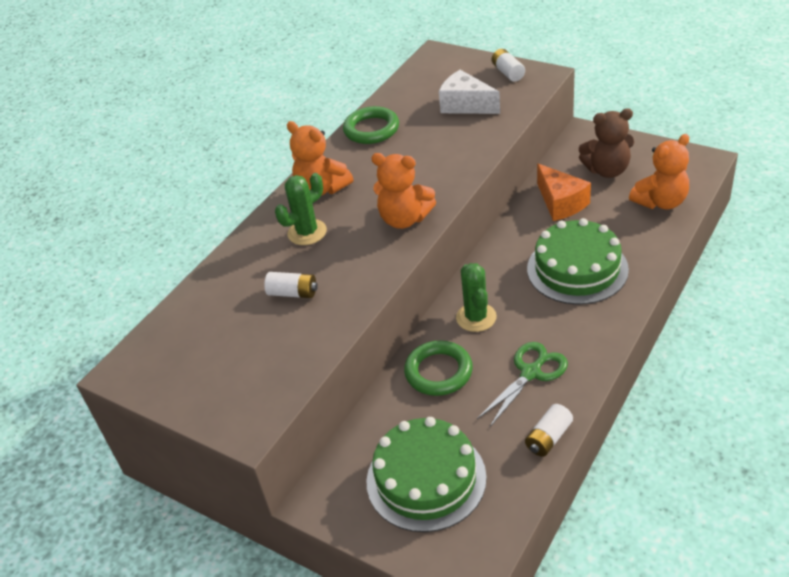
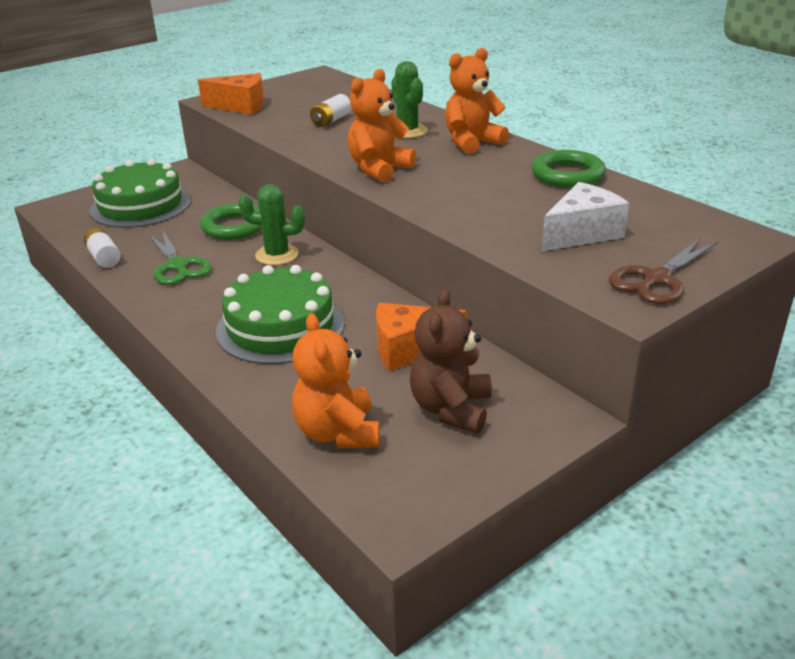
camera: 105 degrees right, 10 degrees down
white battery [492,49,525,82] -> brown scissors [608,238,718,304]
none -> orange cheese [198,73,264,115]

